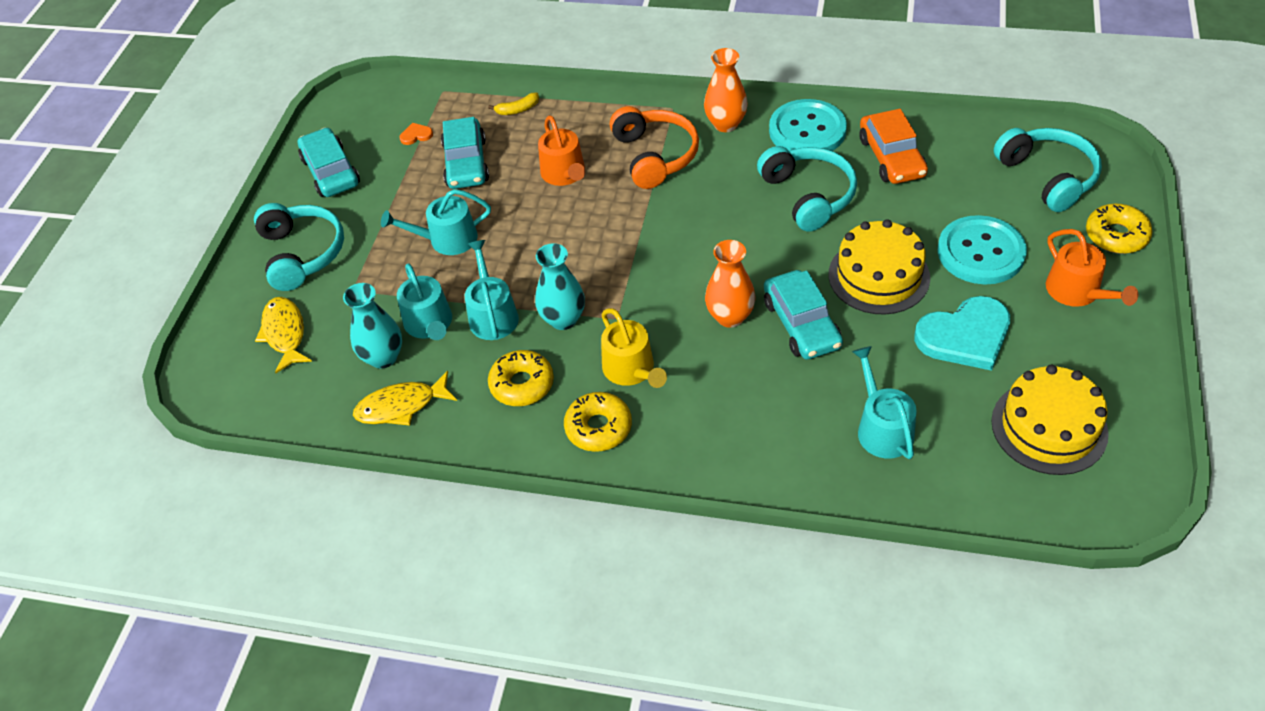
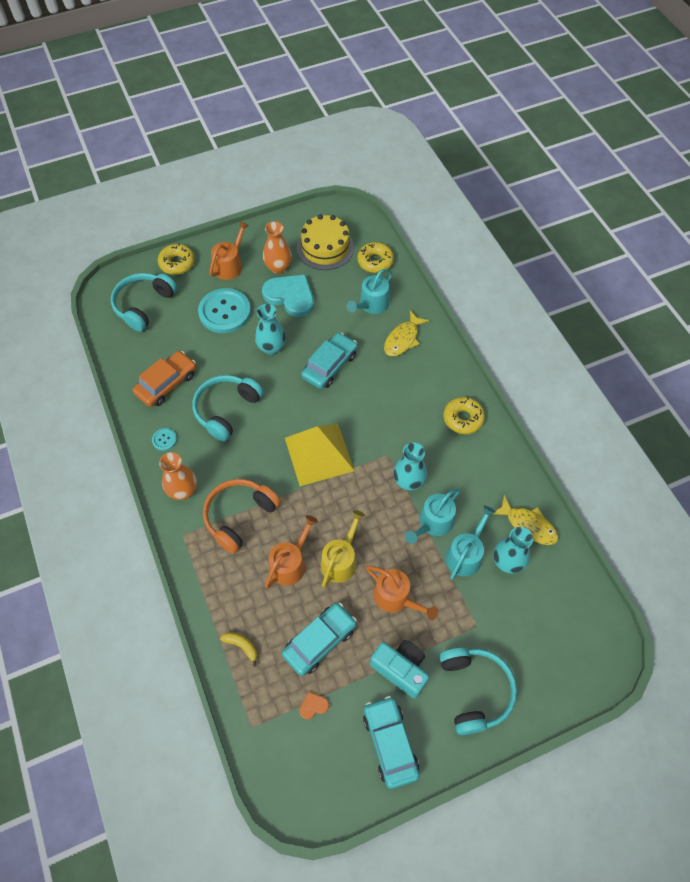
camera: 130 degrees left, 10 degrees up
turquoise headphones [254,203,344,291] -> turquoise headphones turned 135 degrees clockwise [439,647,517,735]
yellow fish [255,297,312,373] -> yellow fish moved to [384,310,429,356]
turquoise car [298,128,360,197] -> turquoise car turned 135 degrees clockwise [363,696,420,789]
turquoise watering can [381,189,491,255] -> orange watering can [366,566,438,620]
orange heart [400,123,433,145] -> orange heart turned 120 degrees clockwise [299,692,329,720]
yellow donut [488,350,554,406] -> yellow donut moved to [357,242,394,273]
yellow watering can [601,308,667,388] -> yellow watering can moved to [321,510,365,588]
orange vase [705,240,756,328] -> orange vase moved to [263,221,292,274]
turquoise button [769,99,847,151] -> turquoise button [152,428,177,451], size x0.43
yellow cake [829,219,930,315] -> turquoise vase [255,304,286,355]
none -> yellow pyramid [285,424,355,486]
none -> turquoise camera [370,640,429,699]

